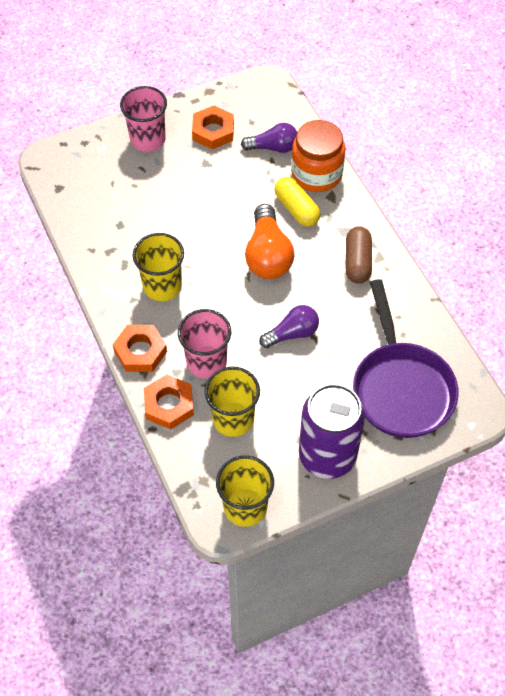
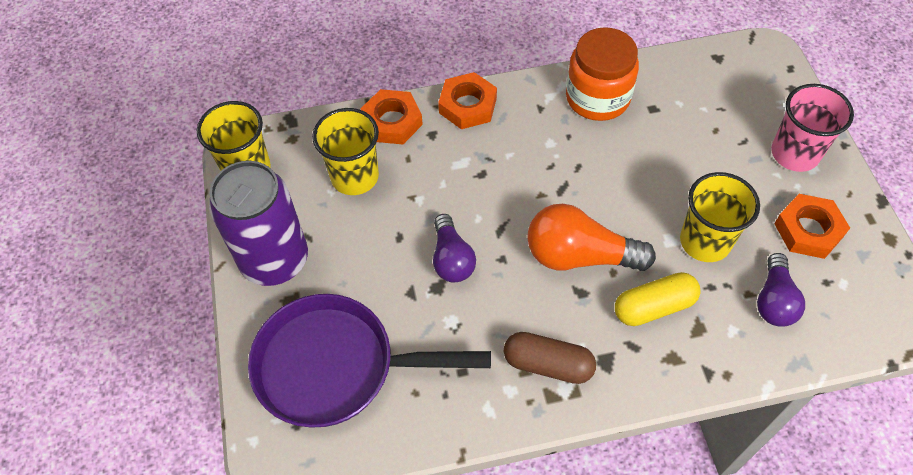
camera: 105 degrees right, 0 degrees up
yellow cup [133,233,184,301] -> yellow cup moved to [680,172,760,262]
pink cup [178,309,231,379] -> none
orange jar [291,120,345,192] -> orange jar moved to [566,27,639,121]

